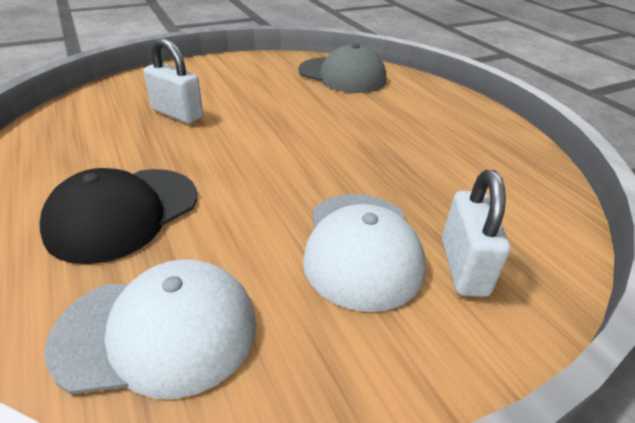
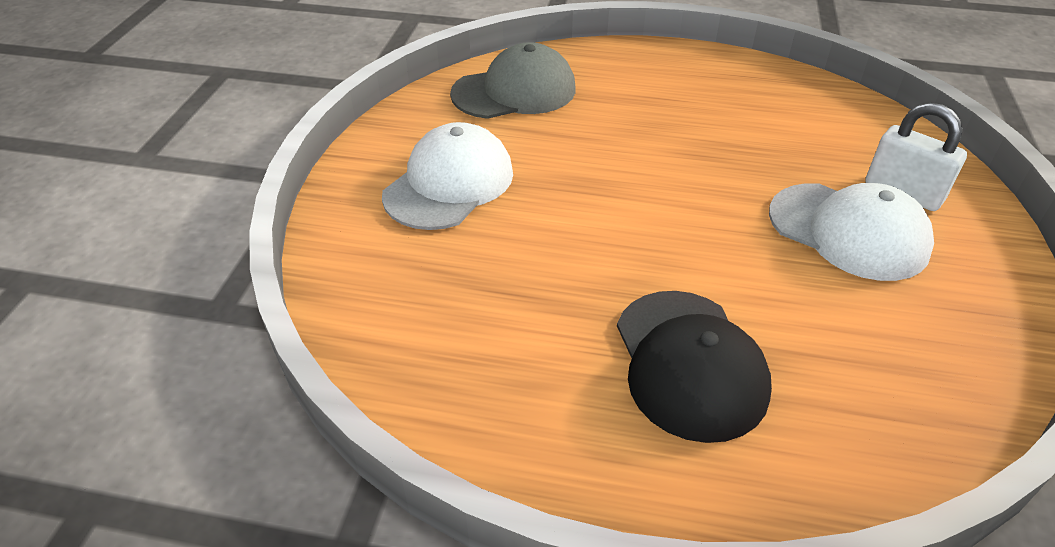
camera: 50 degrees left, 5 degrees up
white cap [44,259,257,399] -> white cap moved to [382,122,513,230]
white padlock [143,38,203,124] -> none

